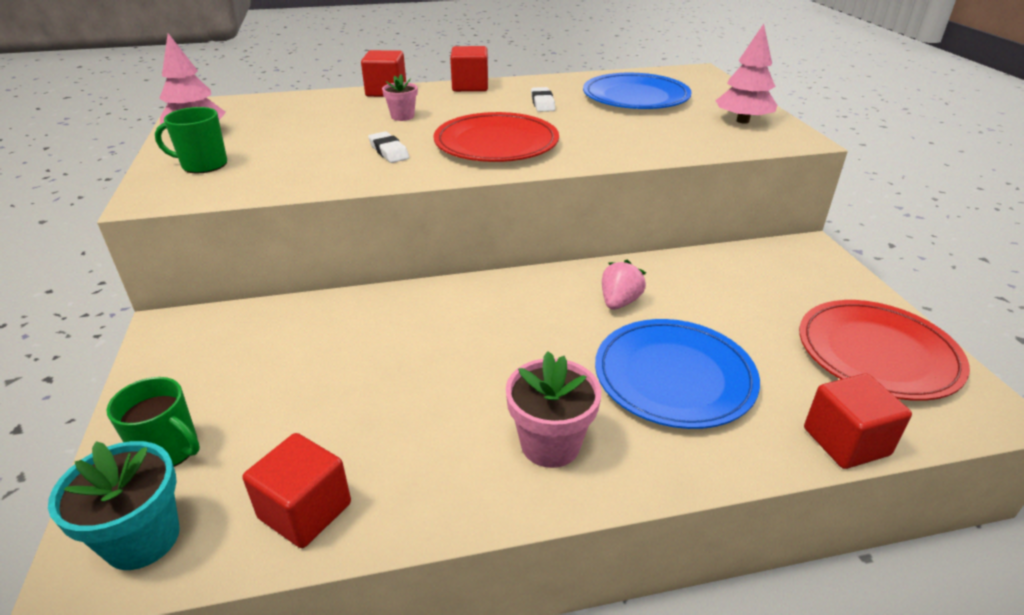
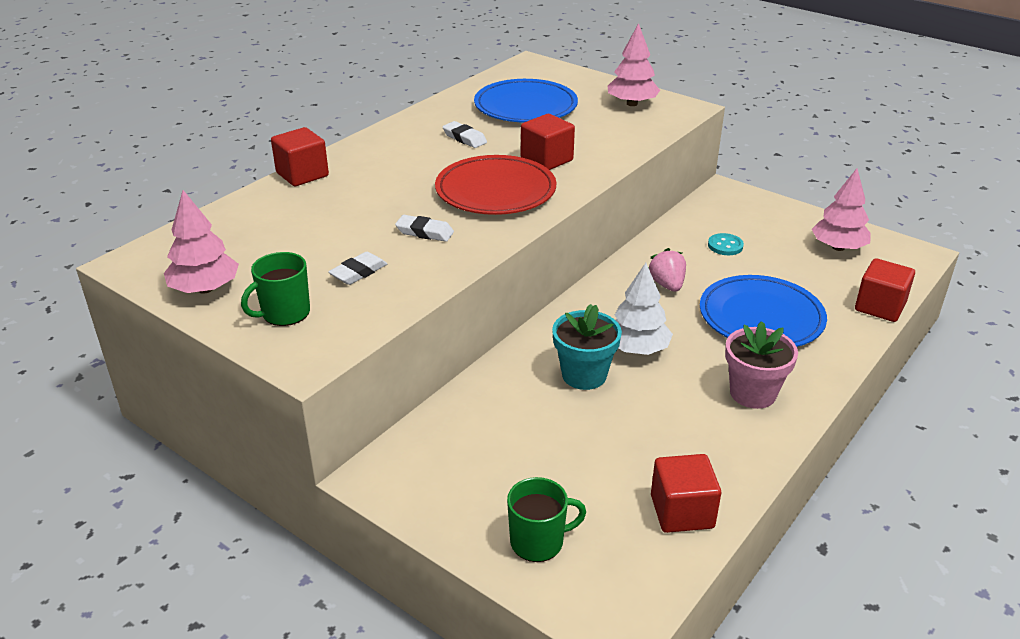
camera: 40 degrees left, 0 degrees up
turquoise flower pot [48,441,180,570] -> turquoise flower pot moved to [552,304,622,390]
pink flower pot [382,74,418,121] -> none
red cube [450,46,488,92] -> red cube moved to [521,114,575,170]
red plate [799,300,970,401] -> pink tree [812,168,871,251]
none -> white eraser [328,252,387,285]
none -> white tree [615,263,673,355]
none -> turquoise button [708,233,744,255]

